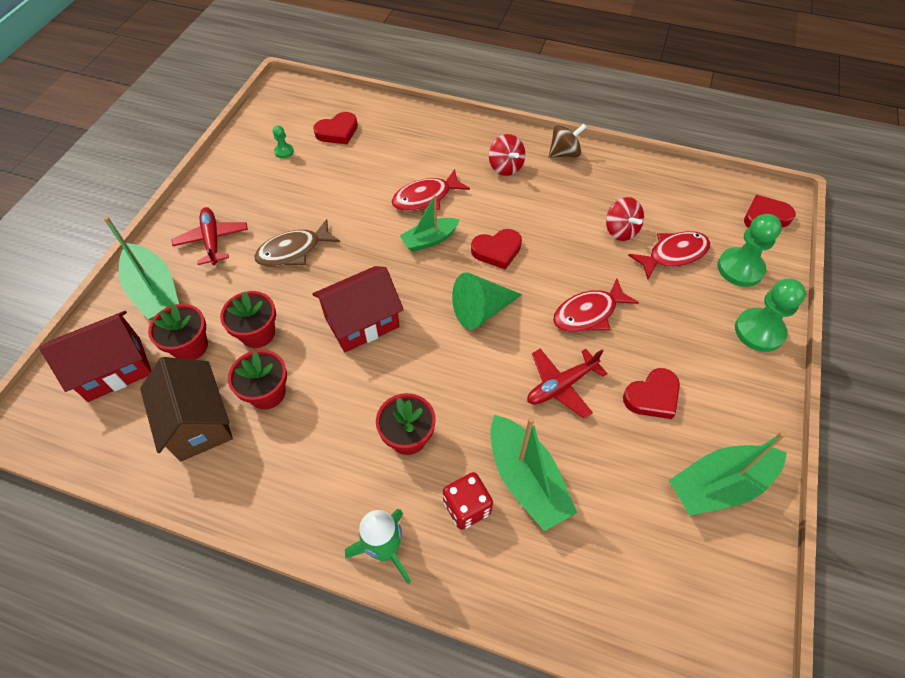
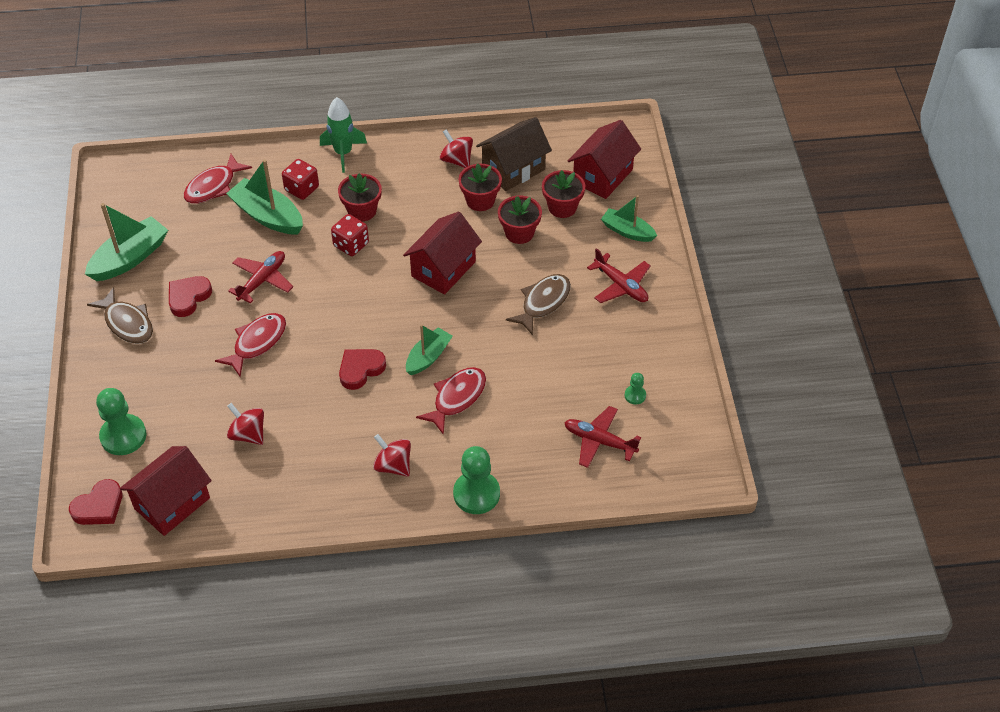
camera: 155 degrees right, 5 degrees down
green boat [104,216,179,320] -> green boat [601,195,657,242], size x0.64
brown house [140,357,233,461] -> brown house turned 75 degrees counterclockwise [476,117,552,191]
red heart [313,112,358,144] -> red plane [564,406,641,468]
green cone [452,272,522,330] -> none
brown spinning top [549,124,587,158] -> none
red fish [628,231,710,279] -> red fish moved to [184,154,252,204]
green pawn [735,279,806,352] -> green pawn moved to [453,446,500,514]
none -> brown fish [87,287,153,344]
none -> red house [120,446,212,536]
none -> red dice [331,214,369,256]
none -> red spinning top [440,129,473,168]

